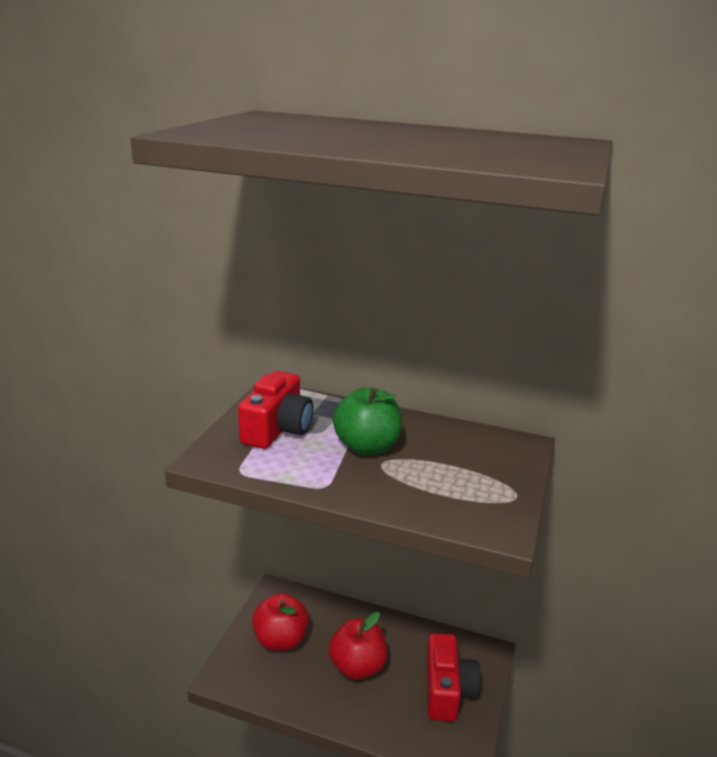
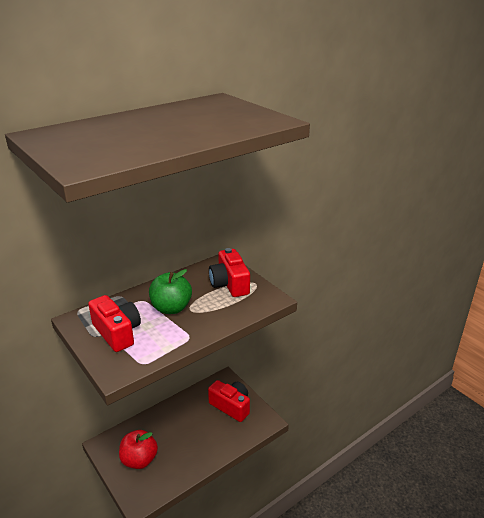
camera: 55 degrees left, 5 degrees up
red apple [328,612,387,680] -> none
none -> red camera [209,248,250,297]

